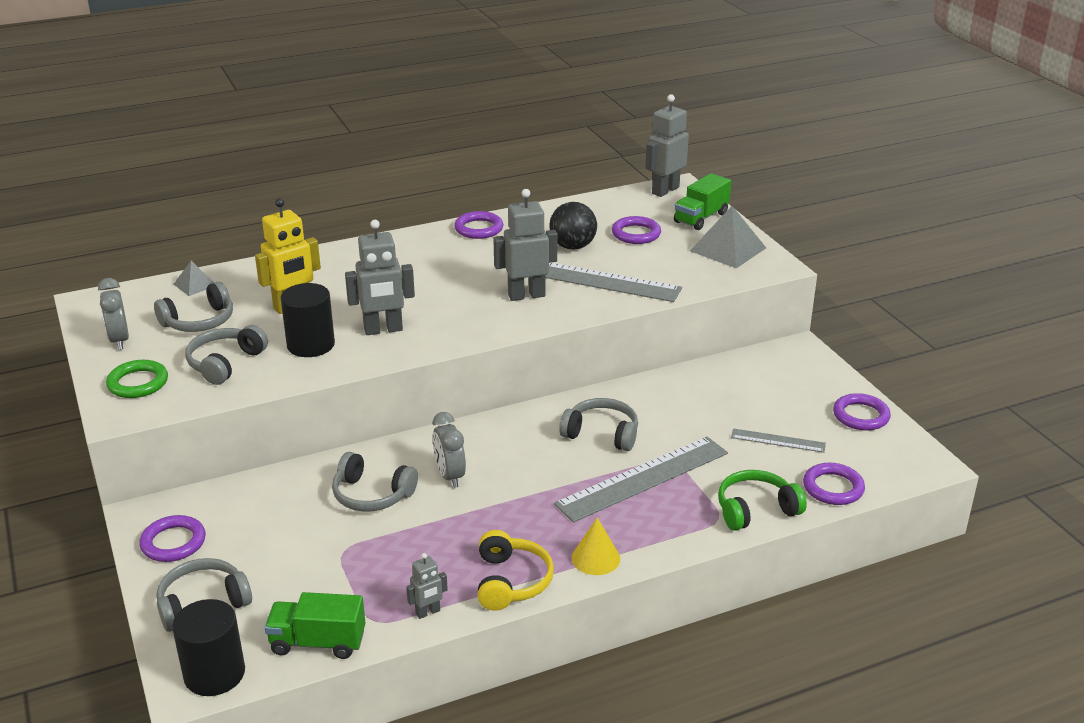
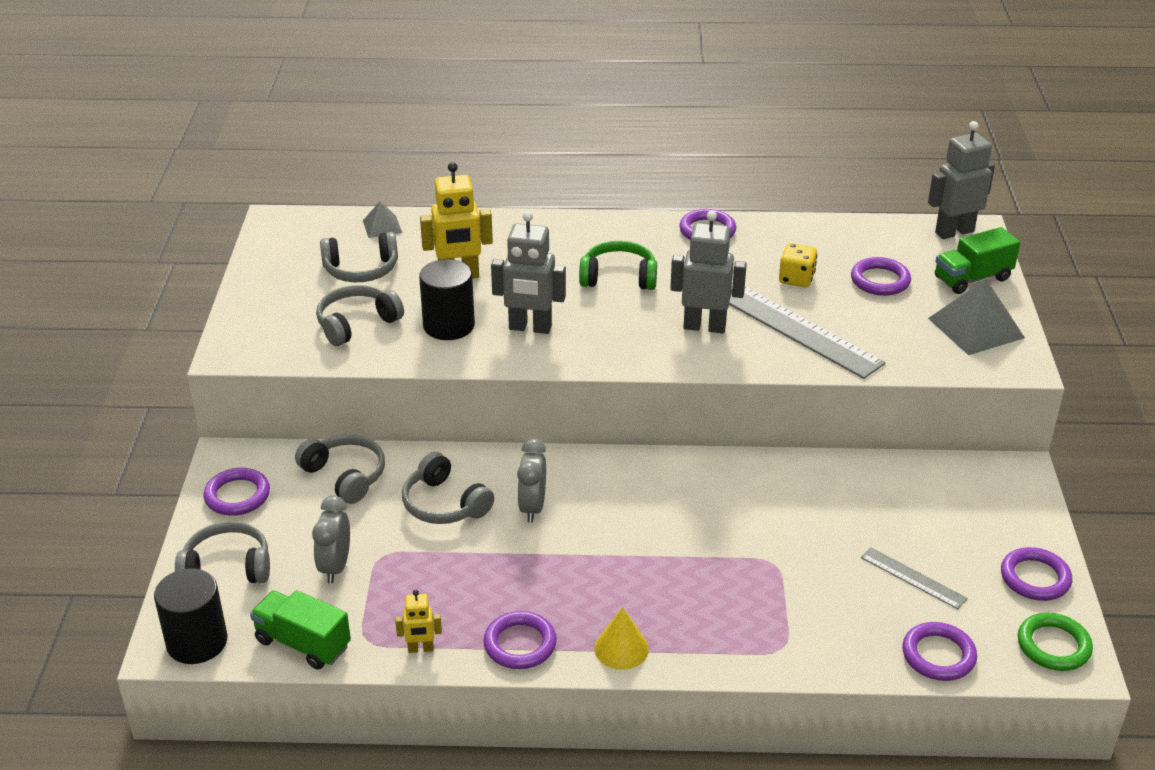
camera: 25 degrees right, 5 degrees up
grey clock [98,278,129,350] -> grey clock moved to [312,496,350,583]
green ring [106,360,168,398] -> green ring moved to [1018,613,1093,671]
grey robot [406,553,448,619] -> yellow robot [395,590,442,653]
yellow headphones [478,530,554,611] -> purple ring [483,611,557,669]
black ball [549,202,597,250] -> yellow dice [779,243,817,287]
grey ruler [554,437,728,523] -> none
grey headphones [559,398,638,451] -> grey headphones moved to [295,434,385,504]
green headphones [718,470,807,531] -> green headphones moved to [579,241,657,290]

